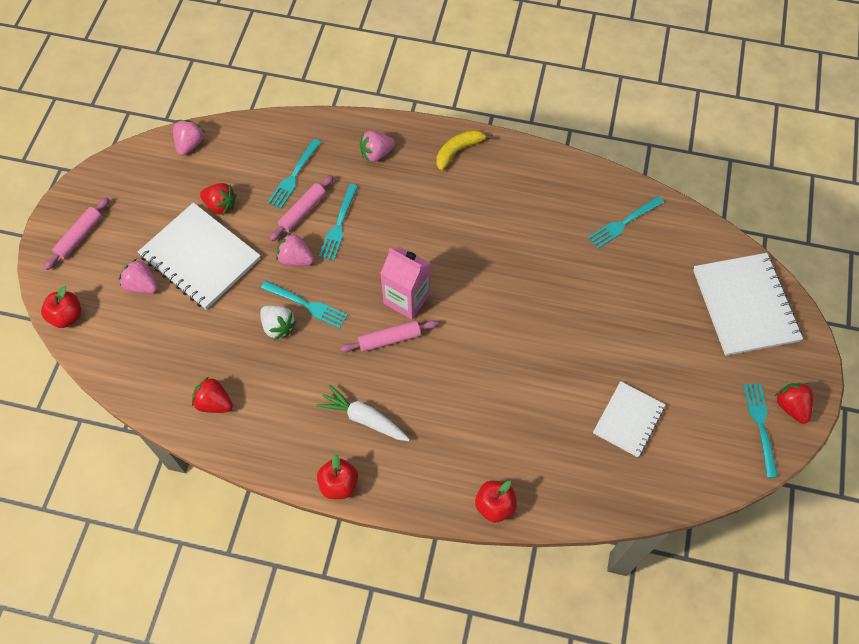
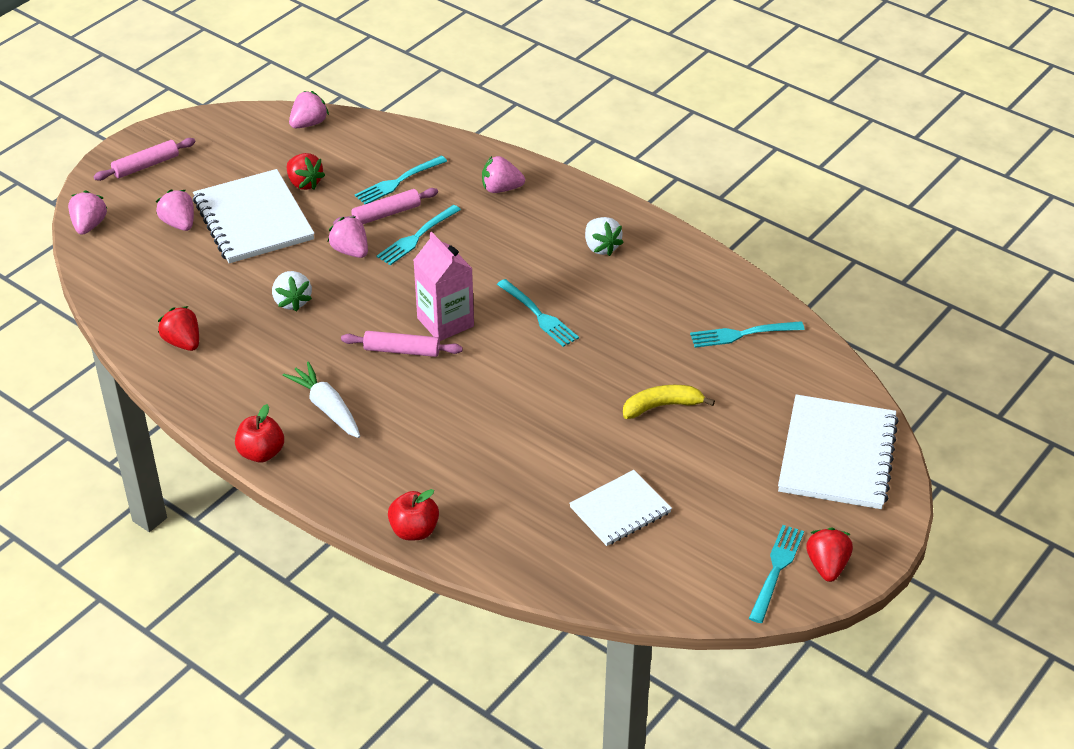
camera: 25 degrees right, 20 degrees down
red apple [41,286,81,328] -> pink strawberry [68,190,108,235]
turquoise fork [261,280,348,329] -> turquoise fork moved to [497,279,579,347]
yellow banana [436,130,493,171] -> yellow banana moved to [623,385,715,419]
none -> white strawberry [585,217,624,256]

